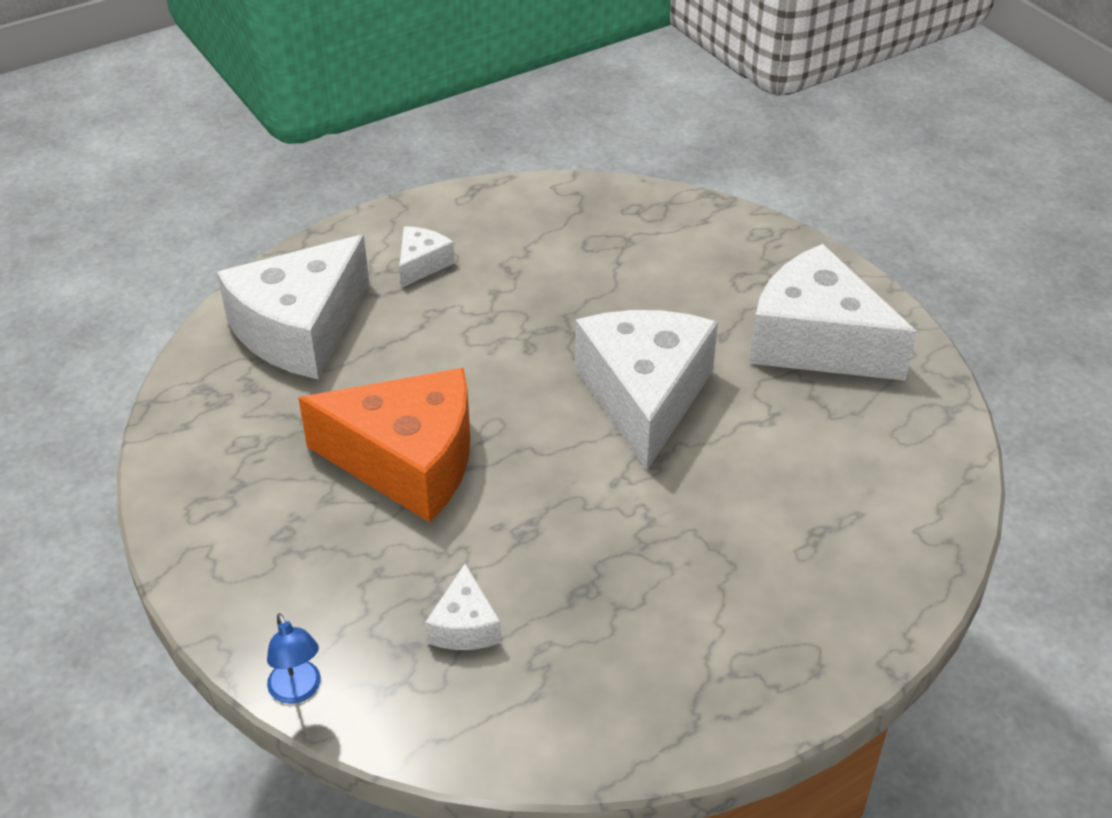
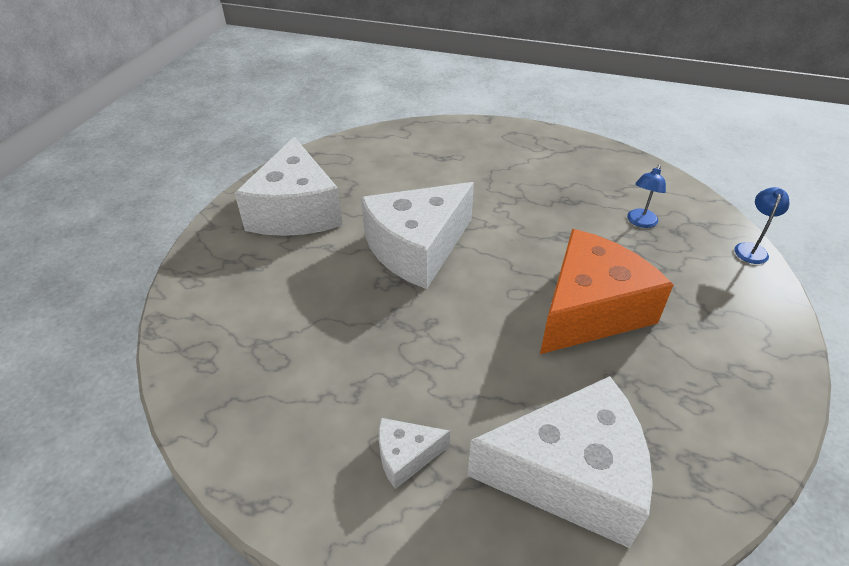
camera: 130 degrees left, 0 degrees up
orange cheese [298,368,470,522] -> orange cheese turned 75 degrees clockwise [540,229,673,354]
white cheese [425,564,501,650] -> blue lamp [627,165,666,228]

